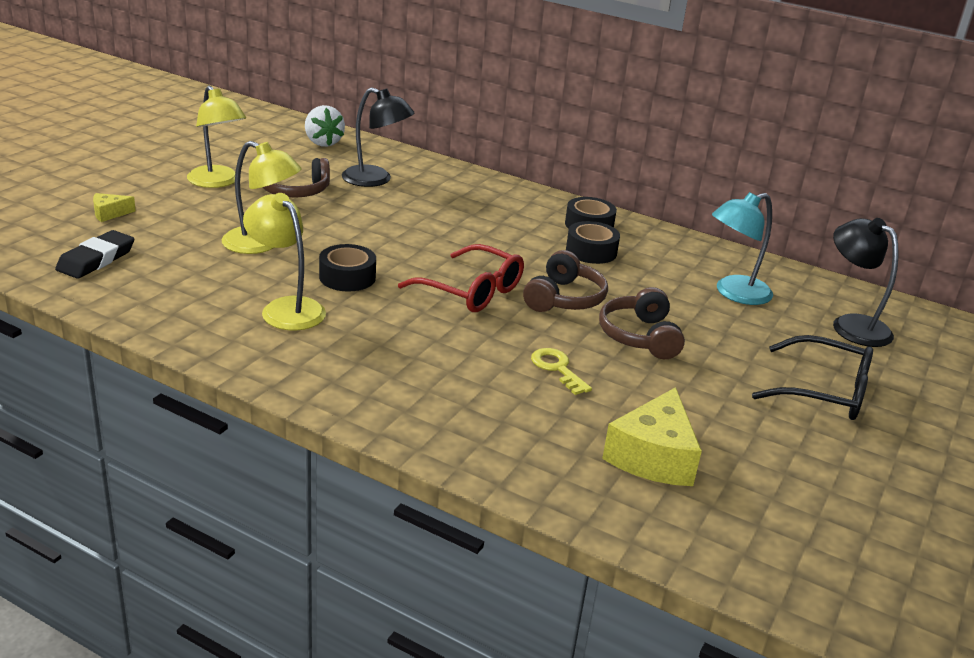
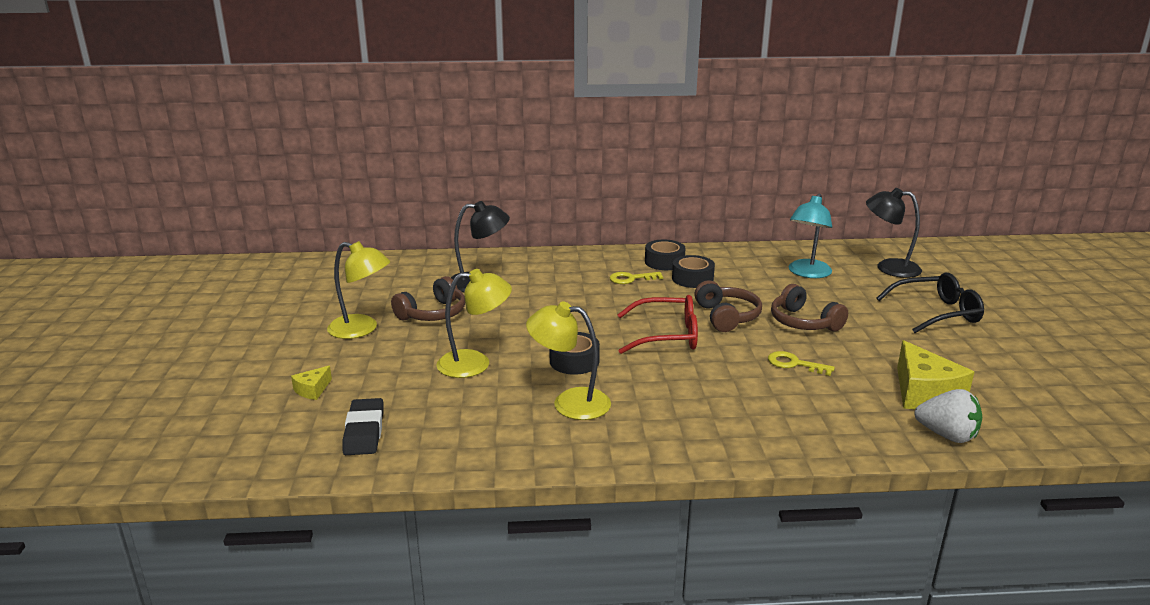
camera: 30 degrees left, 5 degrees down
white strawberry [305,105,345,147] -> white strawberry moved to [915,389,982,443]
none -> yellow key [609,272,663,284]

